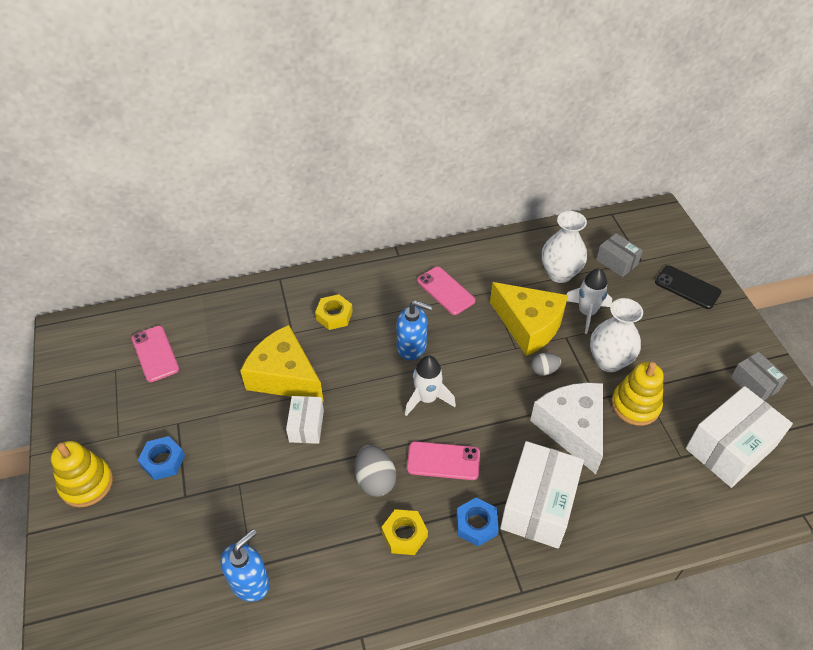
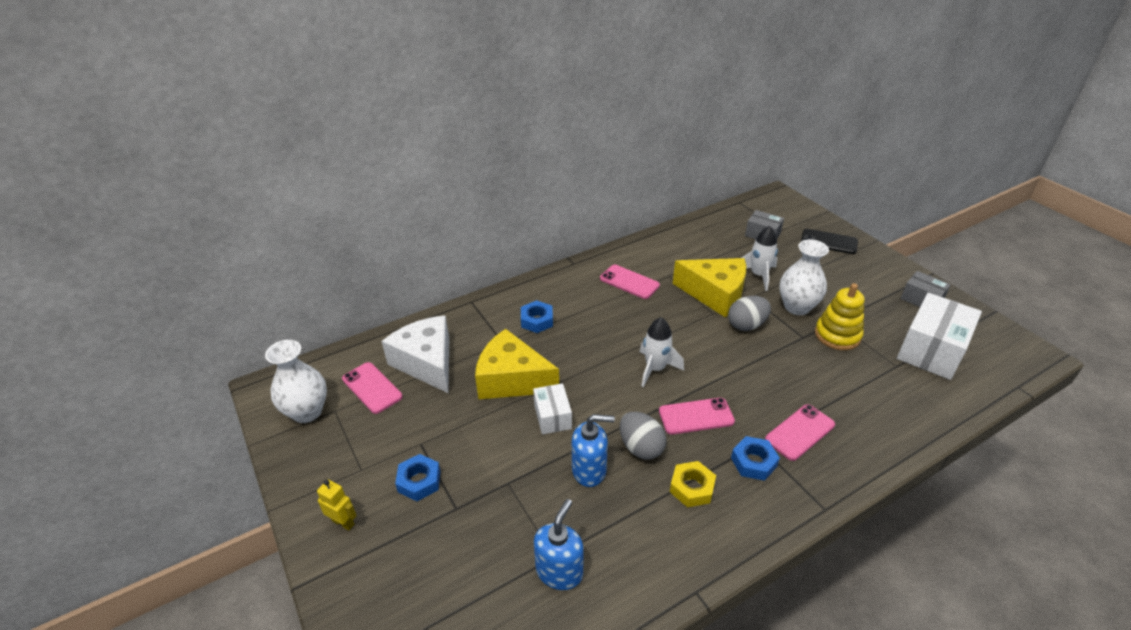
camera: 15 degrees left, 10 degrees down
yellow stacking toy [51,441,113,507] -> yellow robot [317,480,357,531]
yellow nut [315,294,353,330] -> blue nut [521,300,553,333]
blue soap dispenser [396,300,432,360] -> blue soap dispenser moved to [572,414,615,487]
white box [500,441,584,549] -> pink phone [765,404,835,461]
white cheese [530,383,603,474] -> white cheese moved to [381,315,449,393]
grey egg [531,353,561,376] -> grey egg [728,296,771,331], size x1.59
white vase [542,211,587,283] -> white vase moved to [265,340,327,423]

